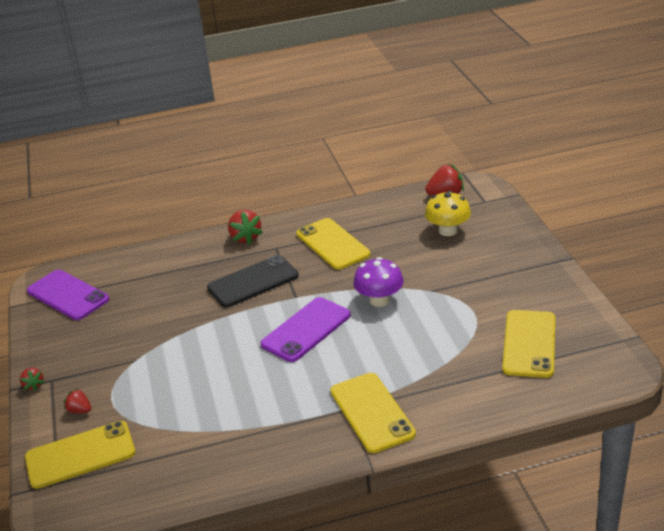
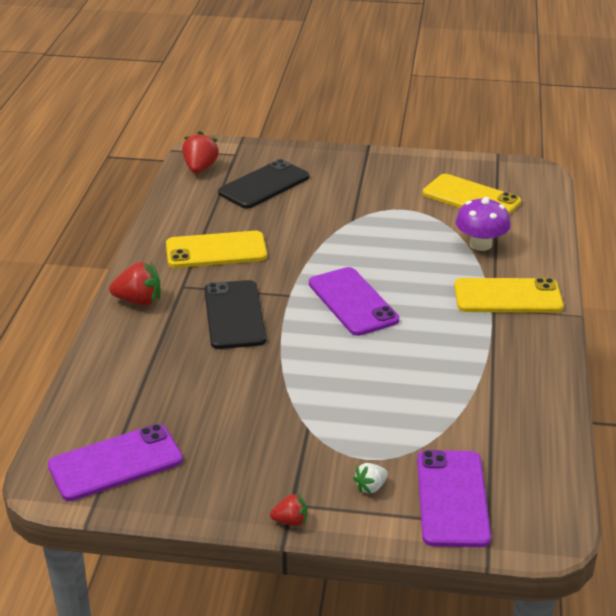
camera: 70 degrees left, 0 degrees up
yellow phone [25,421,136,489] -> purple phone [417,450,491,547]
red strawberry [64,389,91,413] -> white strawberry [353,463,388,494]
purple mushroom [354,257,404,307] -> purple mushroom moved to [456,197,511,251]
yellow mushroom [425,191,471,236] -> black phone [218,159,309,208]

